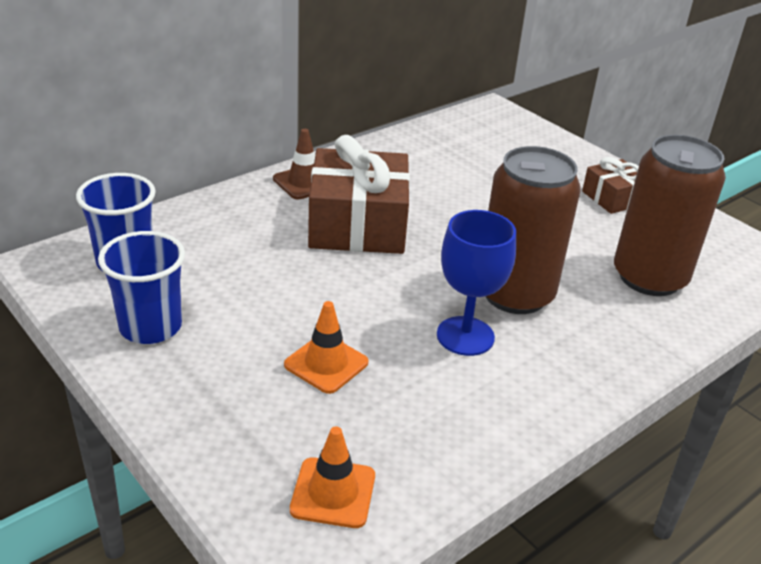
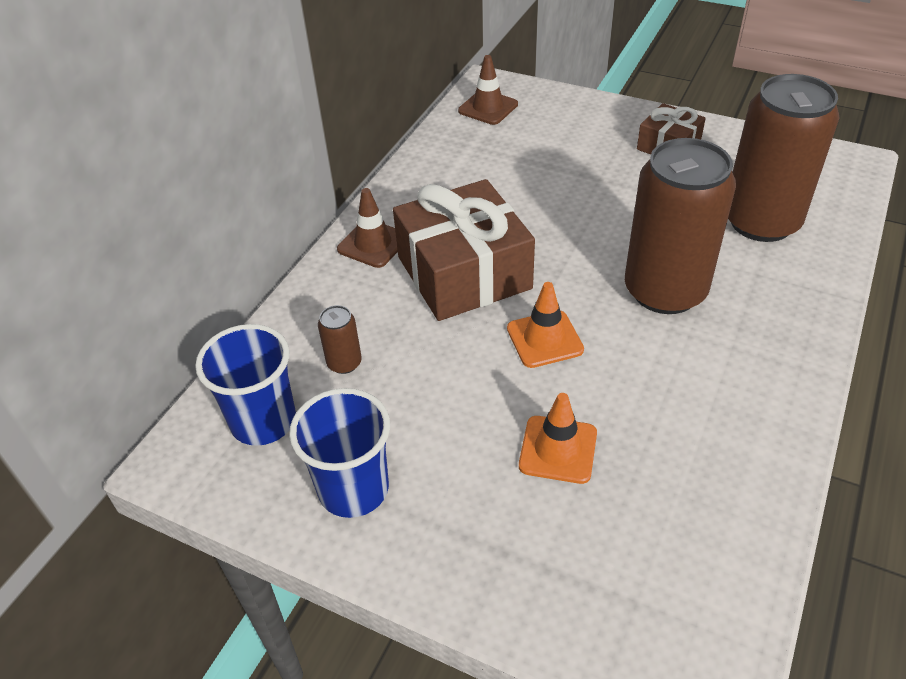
camera: 20 degrees left, 10 degrees up
orange traffic cone [290,426,375,528] -> orange traffic cone moved to [507,282,584,368]
blue goblet [437,210,516,356] -> none
none -> brown can [318,305,362,374]
none -> brown traffic cone [458,55,518,125]

